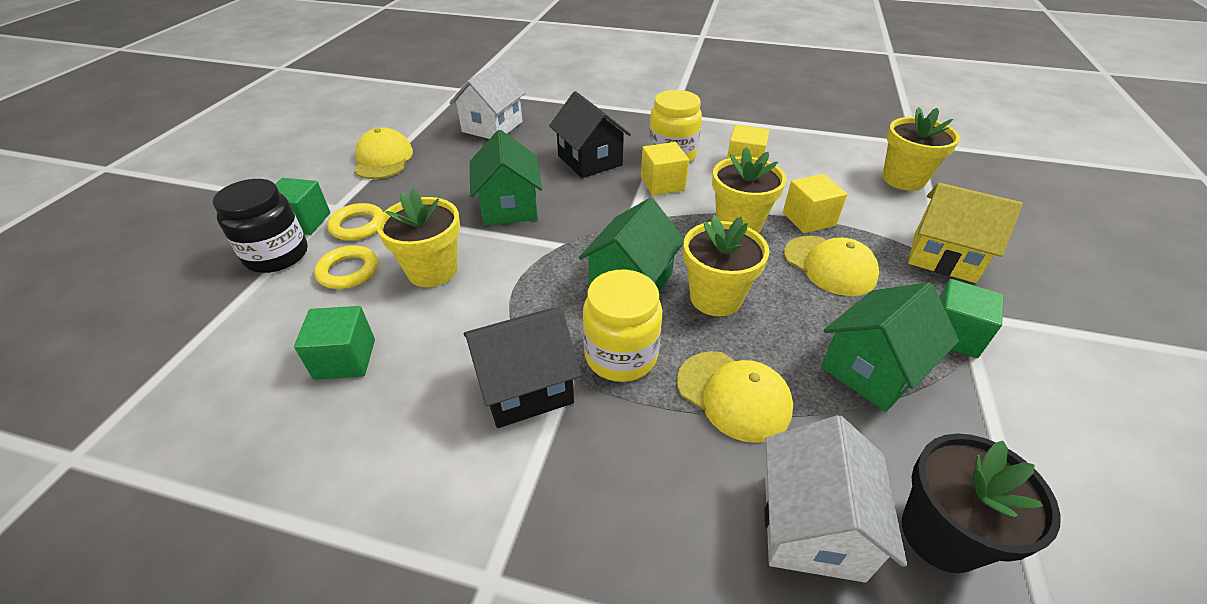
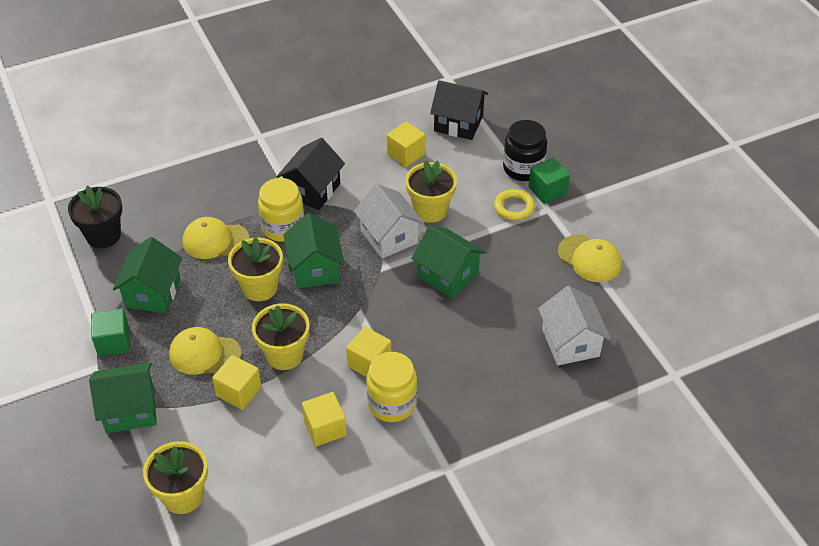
camera: 140 degrees right, 5 degrees up
green cube [294,306,375,380] -> yellow cube [387,121,425,167]
yellow ring [314,245,378,289] -> none
black house [549,91,631,178] -> black house moved to [430,80,488,140]
white house [764,415,907,582] -> white house moved to [354,184,424,259]
yellow house [908,183,1023,283] -> green house [89,362,157,433]

